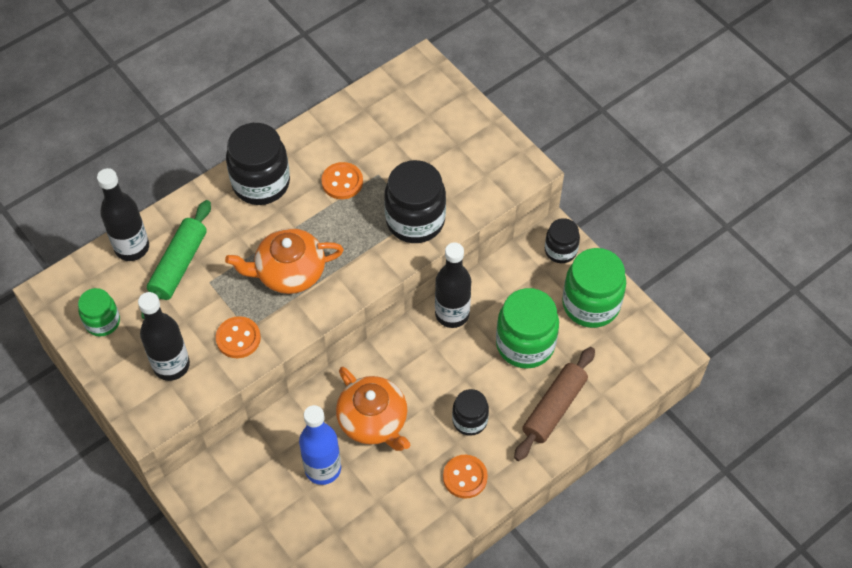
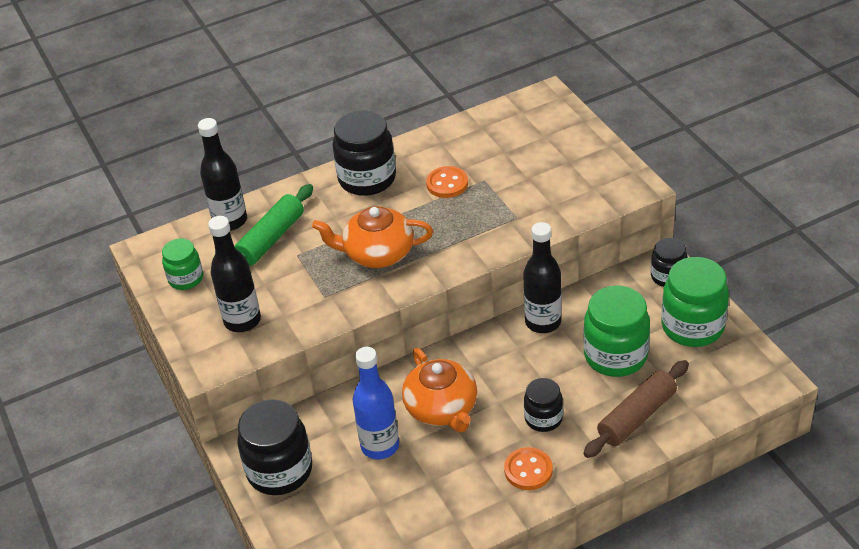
camera: 15 degrees right, 15 degrees down
orange button [216,316,261,358] -> none
black jar [384,160,446,243] -> black jar moved to [237,399,312,495]

